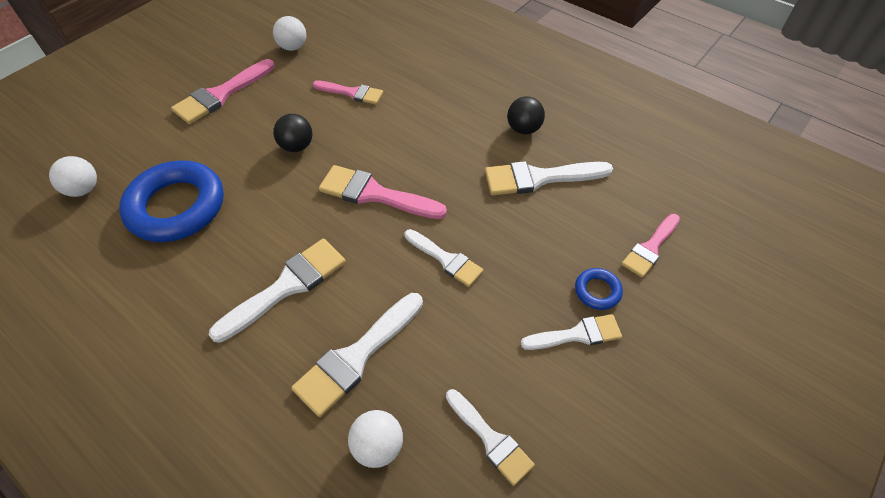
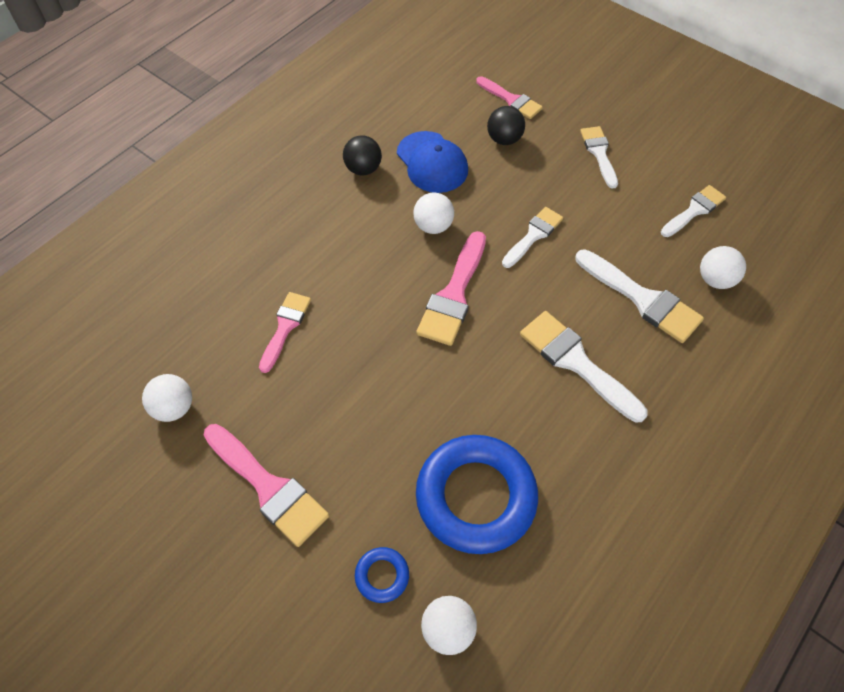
camera: 90 degrees left, 5 degrees up
black ball [273,114,312,152] -> black ball moved to [487,106,525,145]
white brush [485,161,613,195] -> blue cap [397,131,468,193]
blue ring [575,268,623,310] -> blue ring moved to [355,547,409,603]
none -> white ball [413,192,454,234]

